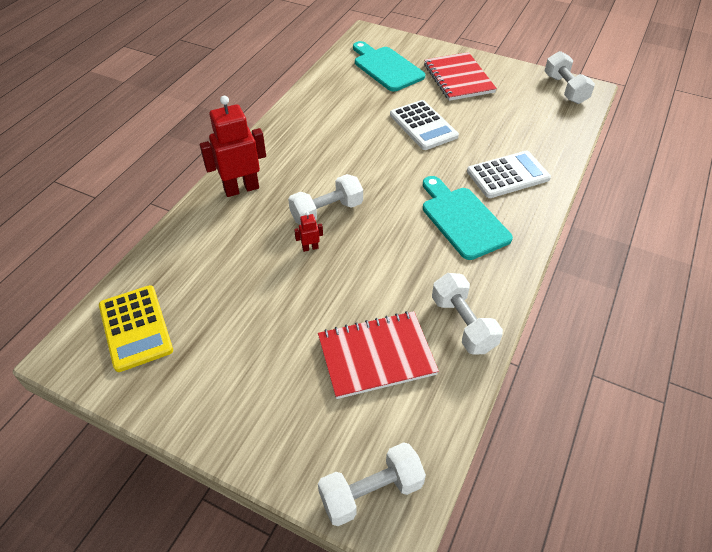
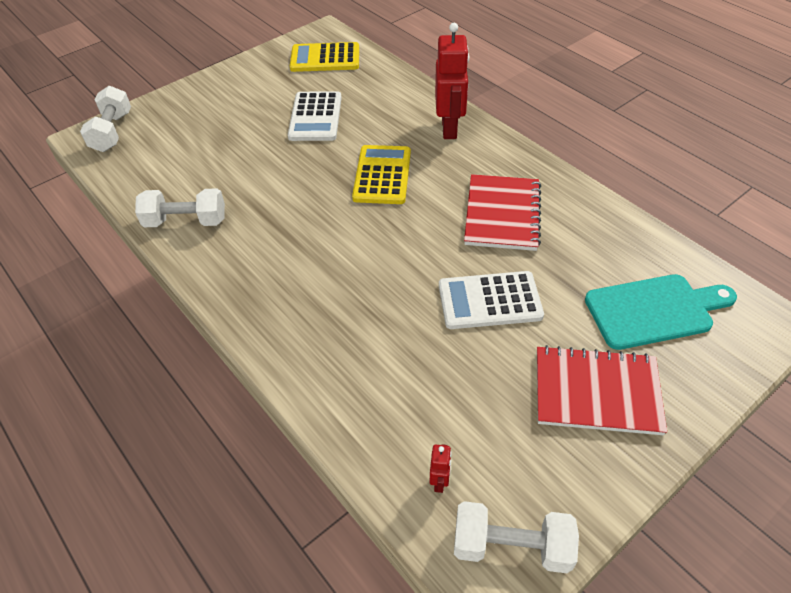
camera: 115 degrees right, 0 degrees up
white dumbbell [288,174,363,225] -> yellow calculator [352,145,411,204]
red robot [294,212,323,252] -> red robot moved to [430,444,452,493]
red notebook [318,311,439,399] -> red notebook moved to [464,174,541,251]
turquoise cutting board [423,176,513,260] -> none
white calculator [467,151,551,198] -> white calculator moved to [288,91,342,141]

